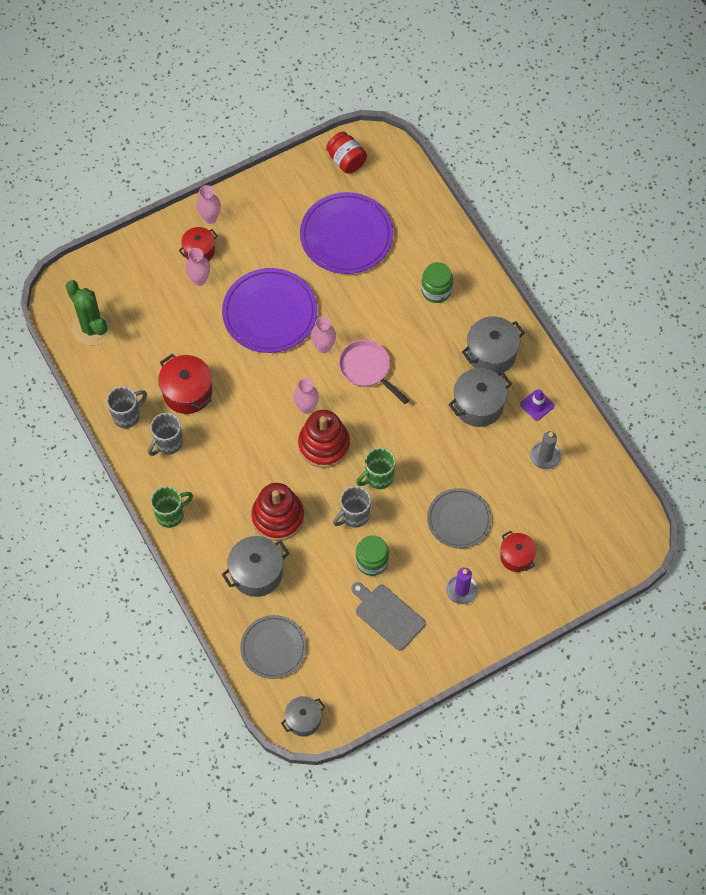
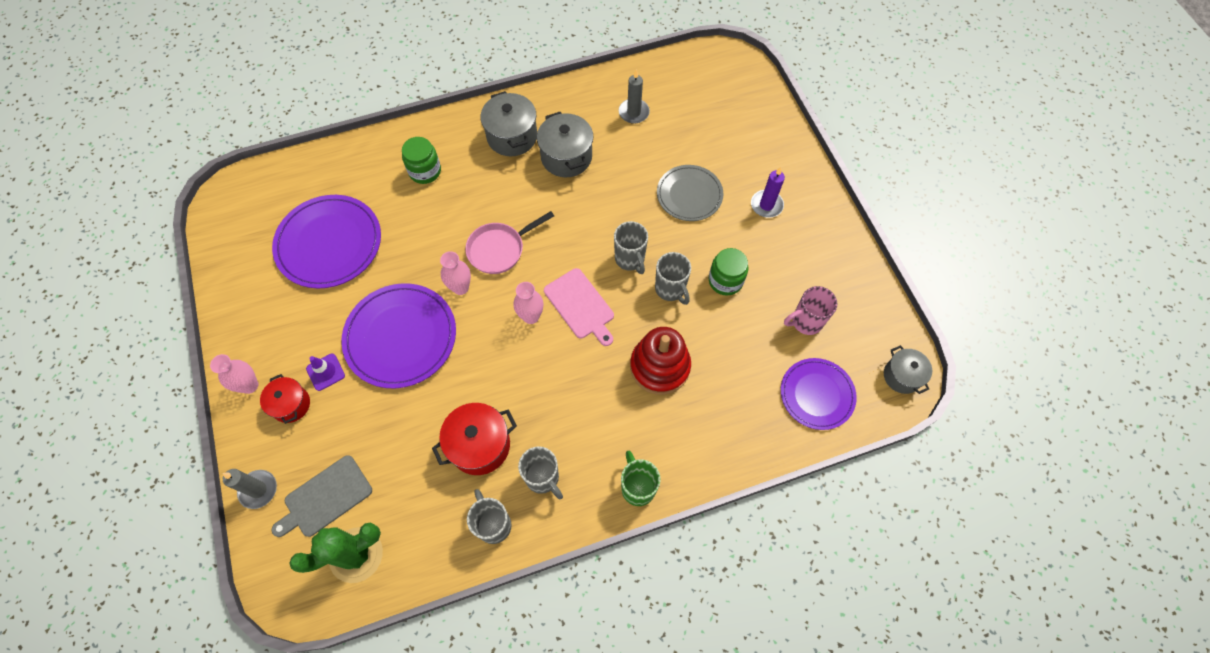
camera: 80 degrees left, 0 degrees up
pink vase [185,248,210,286] -> none
grey pot [222,536,289,597] -> none
grey plate [240,615,307,679] -> purple plate [781,358,857,430]
red stacking toy [298,410,350,468] -> pink cutting board [544,268,614,346]
red jar [326,132,367,174] -> none
grey cutting board [351,582,426,650] -> grey cutting board moved to [271,455,372,537]
green mug [356,448,396,489] -> grey mug [614,221,648,274]
red pot [500,531,536,572] -> none
purple traffic cone [520,389,554,421] -> purple traffic cone moved to [306,353,345,391]
none -> grey candle [223,469,277,509]
none -> pink mug [784,286,837,335]

